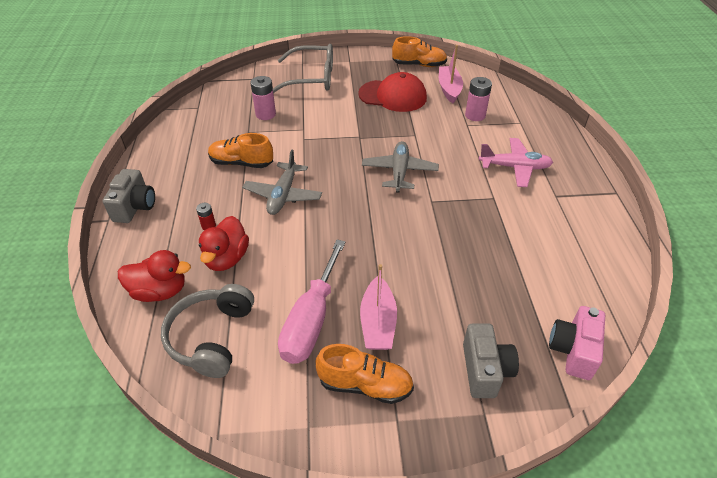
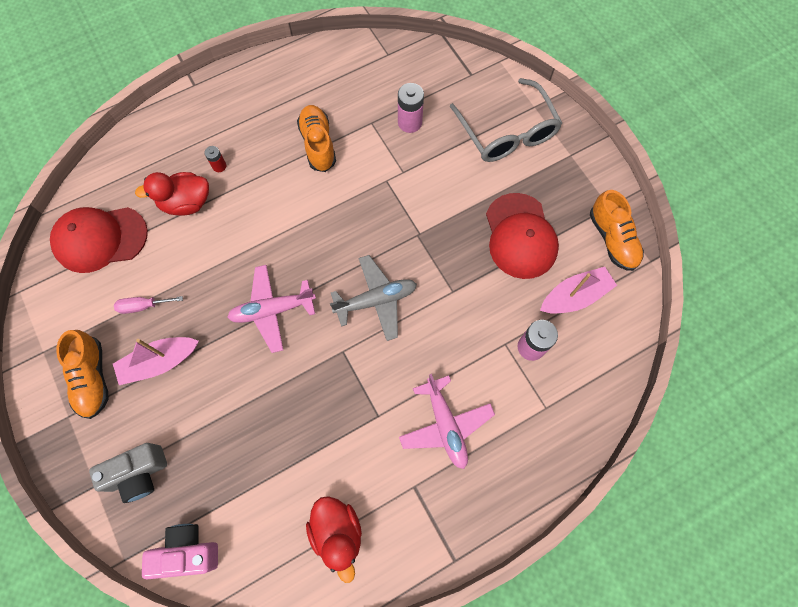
camera: 65 degrees right, 25 degrees up
grey camera [103,169,155,223] -> none
red duck [118,250,191,302] -> red duck moved to [306,496,362,583]
grey headphones [161,284,254,378] -> red cap [50,207,148,273]
grey plane [242,150,322,215] -> none
pink screwdriver [278,240,346,364] -> pink screwdriver [114,296,183,314], size x0.46
none -> pink plane [227,265,316,353]

